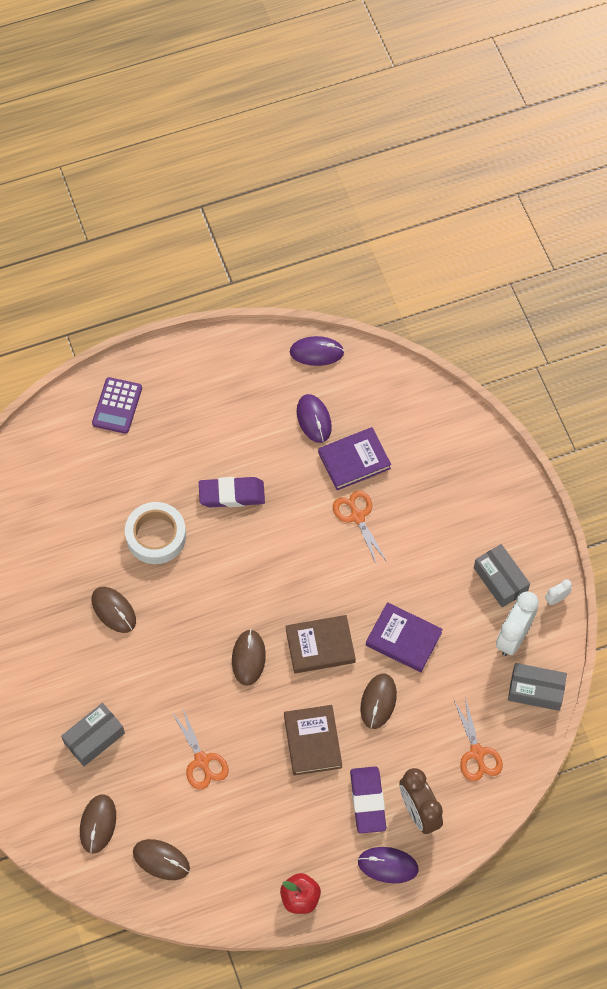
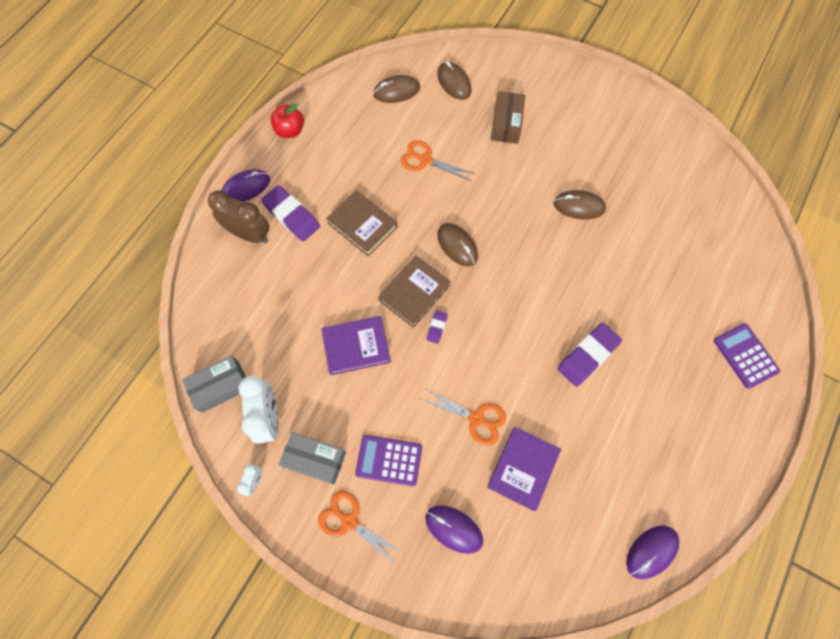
camera: 140 degrees right, 5 degrees up
grey box [61,703,125,766] -> brown box [491,91,526,144]
white tape [125,502,186,564] -> none
purple mouse [297,394,332,443] -> purple mouse moved to [425,505,483,554]
brown mouse [360,673,397,729] -> none
orange scissors [454,697,503,781] -> orange scissors moved to [318,491,404,565]
none -> purple calculator [355,435,422,486]
none -> purple eraser [427,310,448,344]

